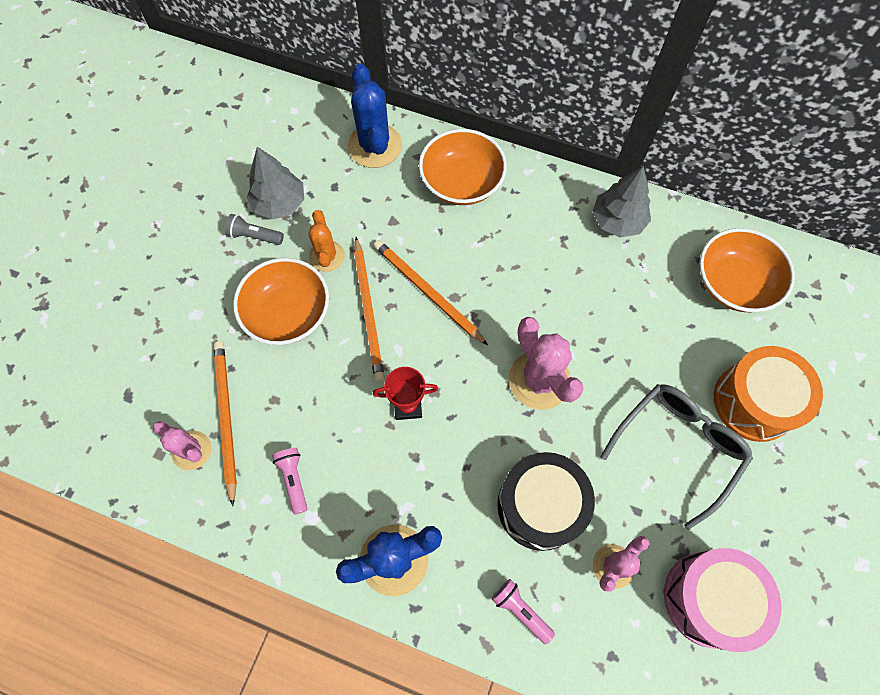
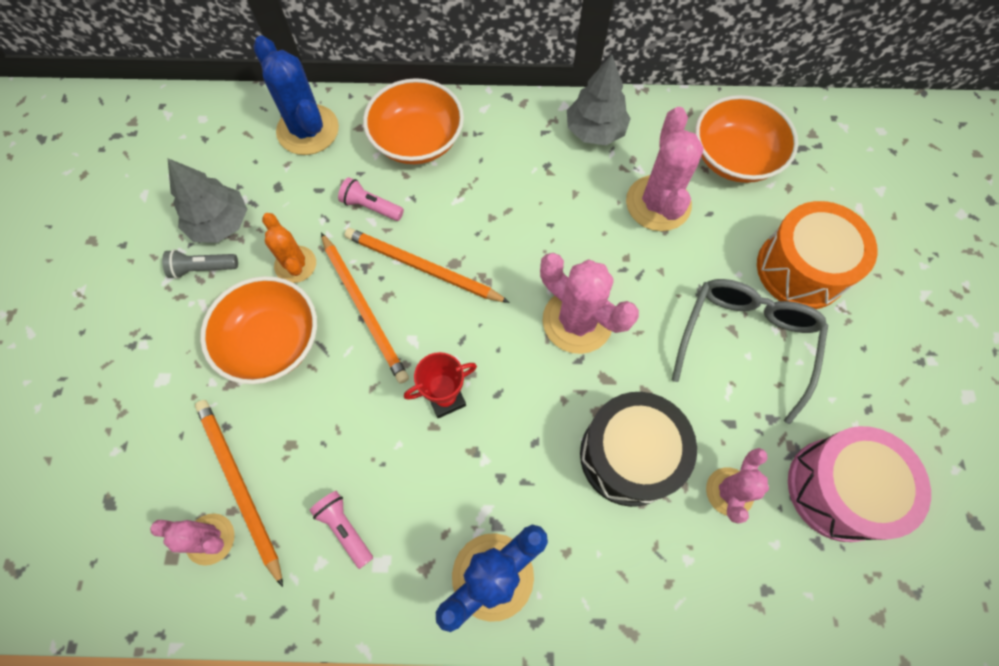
camera: 20 degrees left, 0 degrees up
pink flashlight [492,579,555,645] -> pink flashlight moved to [338,177,404,221]
none -> pink cactus [626,107,704,231]

